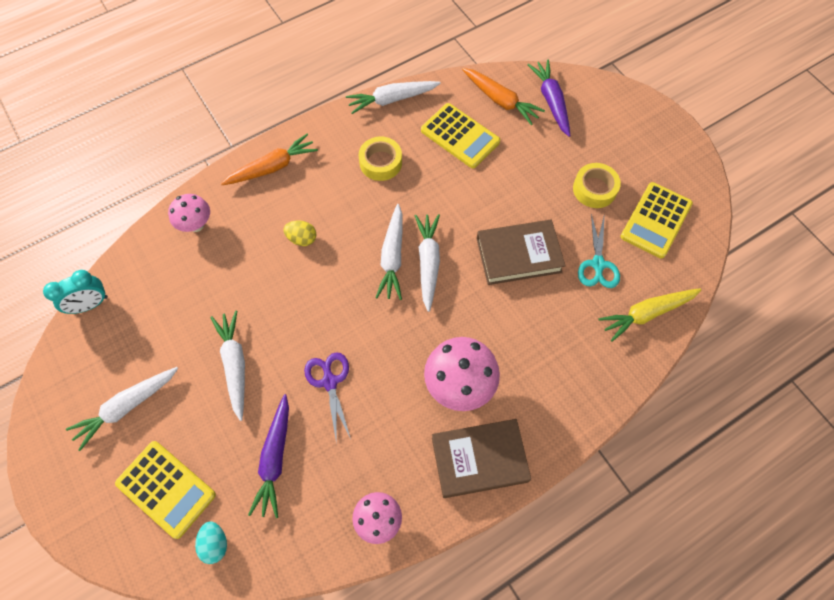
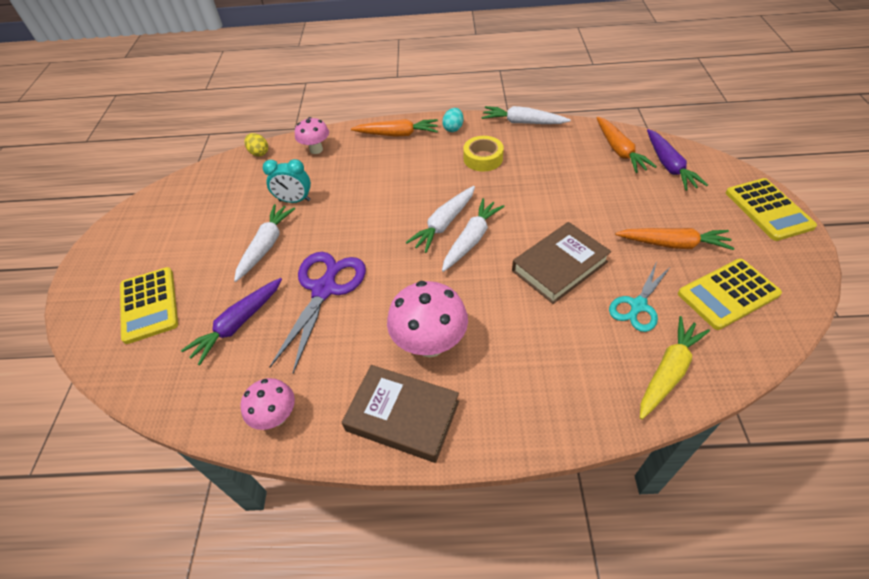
camera: 35 degrees right, 15 degrees down
turquoise clock [43,270,108,314] -> turquoise clock moved to [263,159,311,203]
white carrot [66,367,178,451] -> none
turquoise egg [195,522,227,564] -> turquoise egg moved to [442,108,463,132]
yellow egg [283,220,316,246] -> yellow egg moved to [244,133,268,156]
purple scissors [304,352,351,444] -> purple scissors [269,252,366,374], size x1.60
yellow calculator [421,103,500,168] -> yellow calculator moved to [726,178,817,241]
brown book [477,220,566,285] -> brown book turned 60 degrees counterclockwise [512,222,611,304]
purple carrot [528,60,570,137] -> purple carrot turned 150 degrees clockwise [647,129,708,191]
yellow tape [573,163,621,208] -> orange carrot [615,228,734,250]
yellow carrot [598,288,701,342] -> yellow carrot turned 120 degrees clockwise [640,316,710,420]

